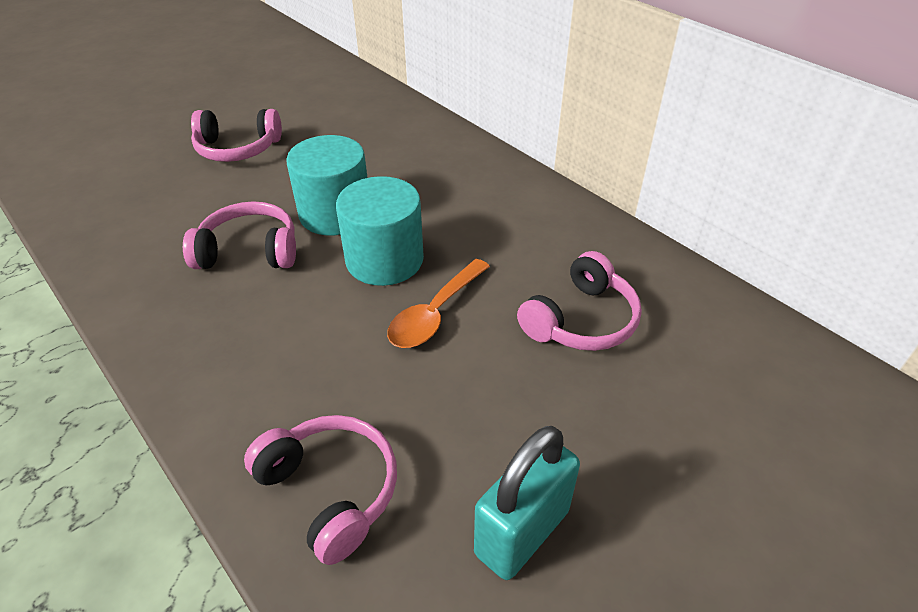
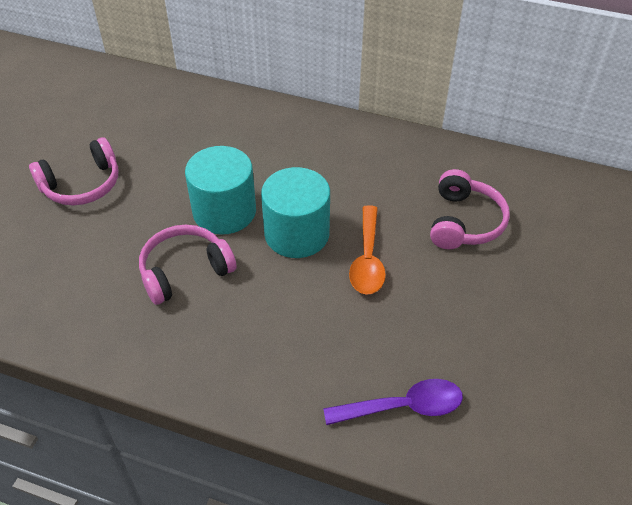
camera: 30 degrees left, 5 degrees up
pink headphones [244,415,397,565] -> purple spoon [323,379,463,425]
turquoise padlock [474,426,580,580] -> none

